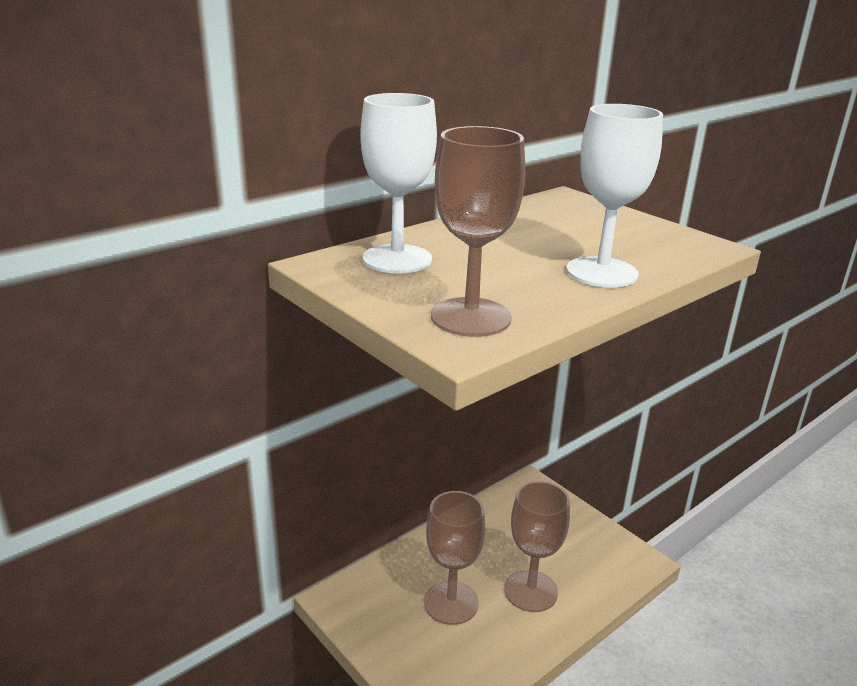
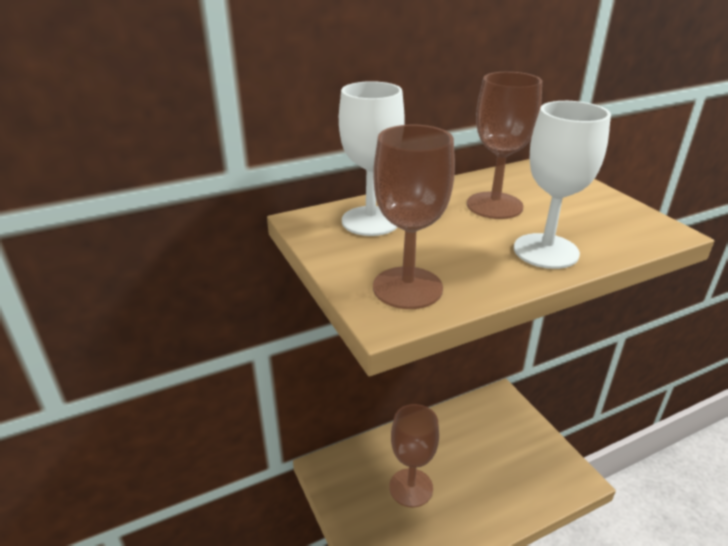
camera: 15 degrees right, 5 degrees up
brown goblet [504,481,570,612] -> brown goblet moved to [467,72,542,219]

